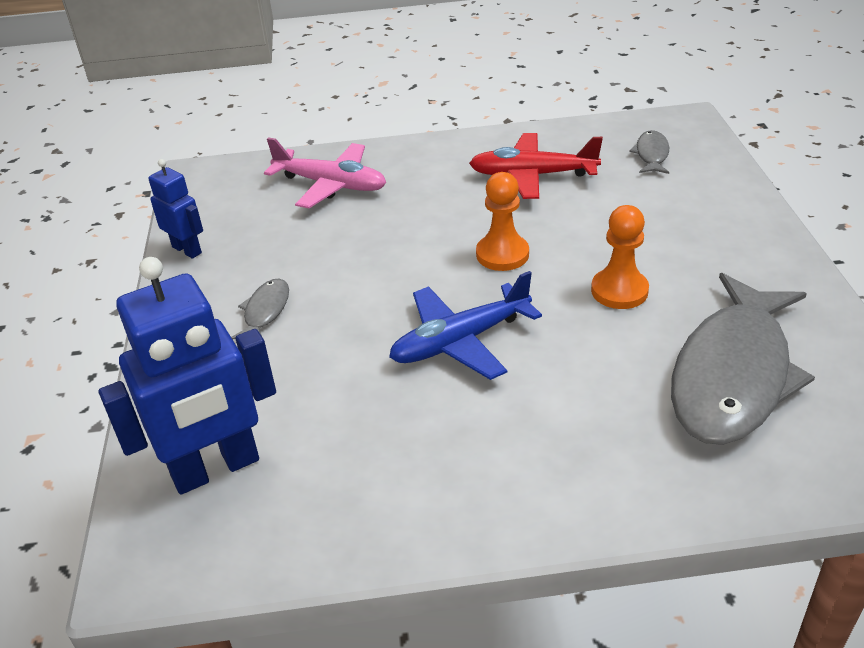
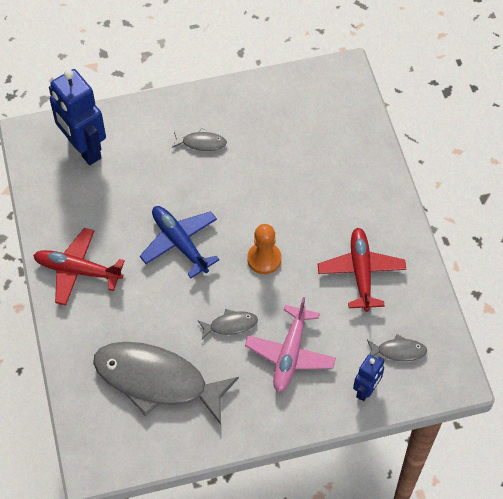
camera: 80 degrees right, 20 degrees up
blue robot [149,159,203,259] -> blue robot moved to [353,354,384,401]
pink plane [264,137,386,208] -> pink plane moved to [245,297,336,392]
orange pawn [591,205,649,309] -> grey fish [198,309,258,339]
none -> red plane [33,228,125,306]

